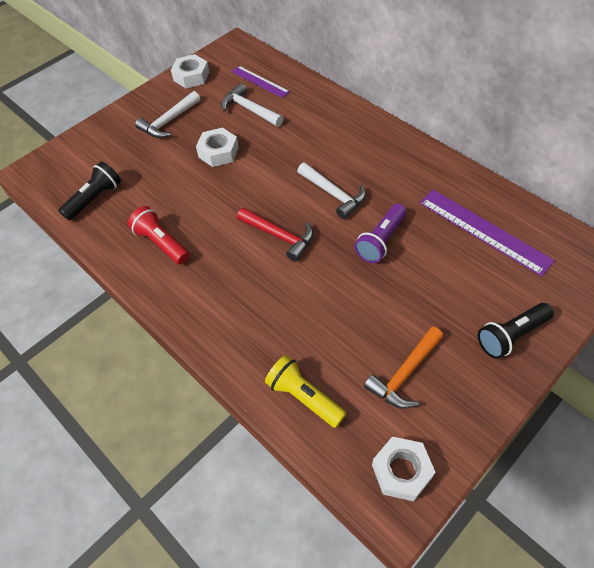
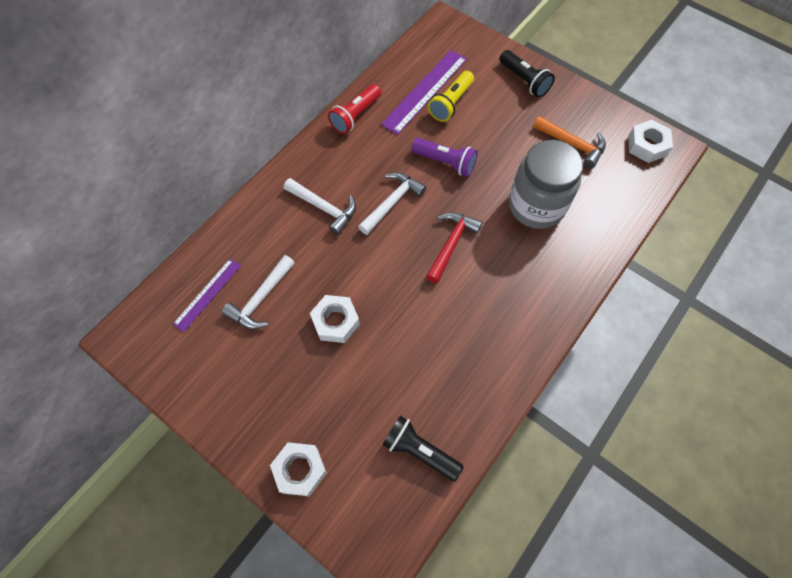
camera: 100 degrees left, 10 degrees up
red flashlight [128,206,190,265] -> red flashlight moved to [328,84,381,134]
white hammer [135,91,200,138] -> white hammer moved to [284,178,356,235]
white nut [171,54,210,88] -> white nut moved to [270,442,327,497]
yellow flashlight [265,355,347,428] -> yellow flashlight moved to [428,71,474,122]
none -> grey jar [509,140,583,229]

